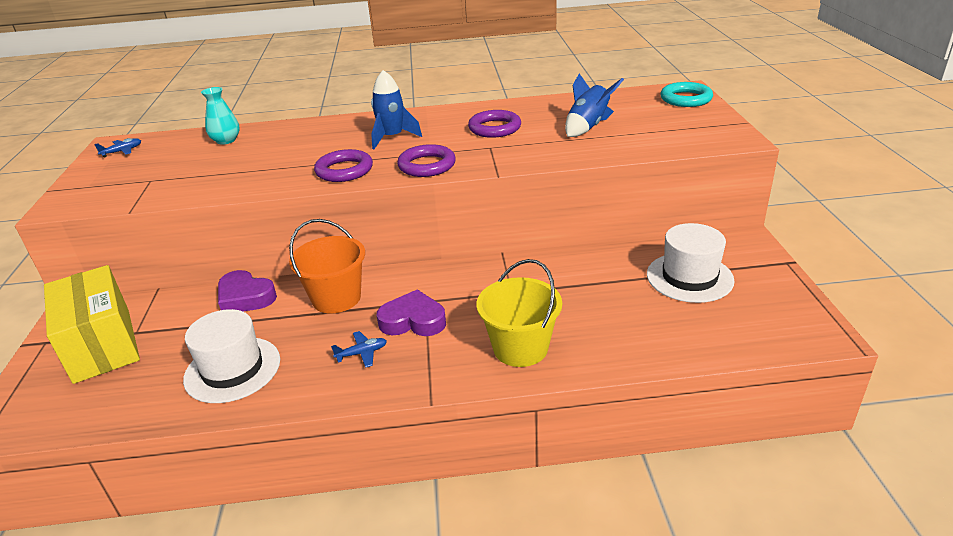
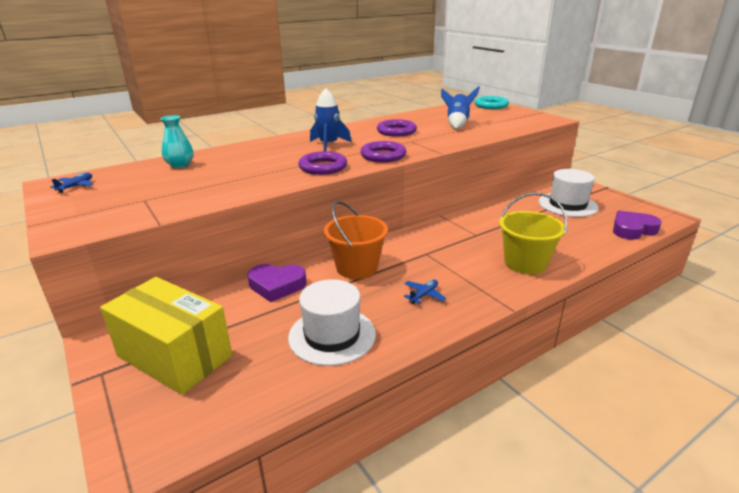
camera: 30 degrees left, 5 degrees down
purple heart [377,289,446,336] -> purple heart moved to [613,211,662,240]

